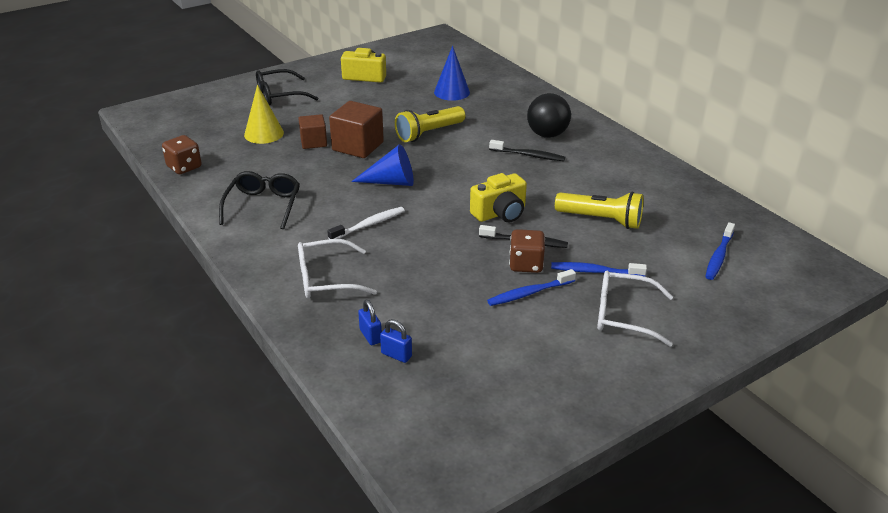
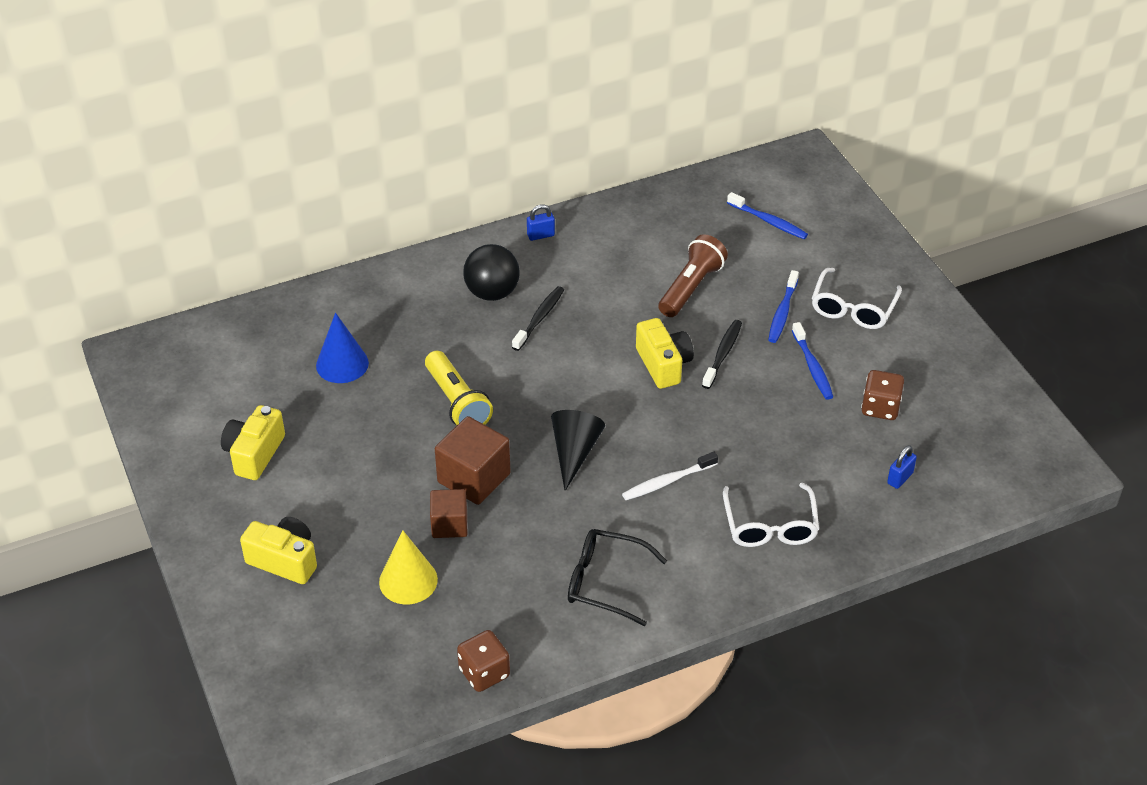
camera: 80 degrees left, 10 degrees up
black glasses [256,69,318,105] -> yellow camera [240,517,317,584]
white toothbrush [327,207,405,239] -> white toothbrush turned 90 degrees counterclockwise [622,452,718,500]
blue cone [351,144,414,186] -> black cone [551,410,605,491]
blue padlock [358,300,382,345] -> blue padlock moved to [527,204,555,241]
brown dice [509,229,545,273] -> brown dice moved to [861,370,904,420]
yellow flashlight [555,192,644,229] -> brown flashlight [658,234,728,317]

